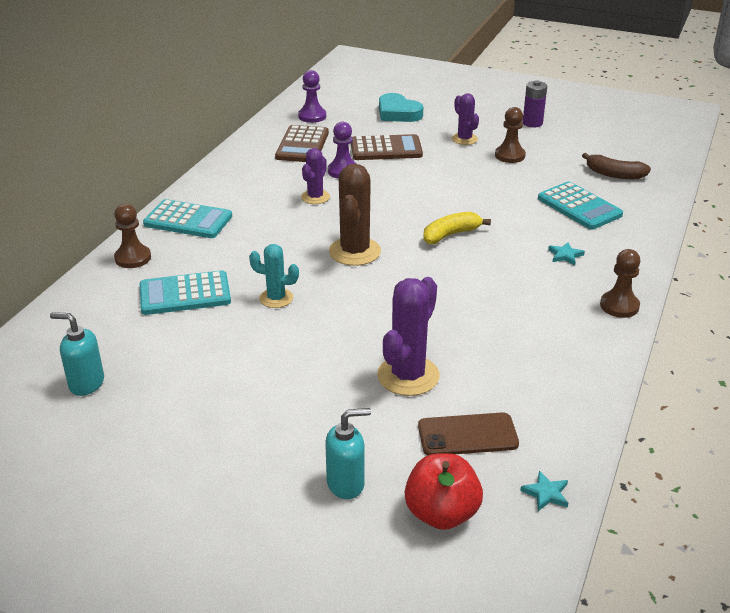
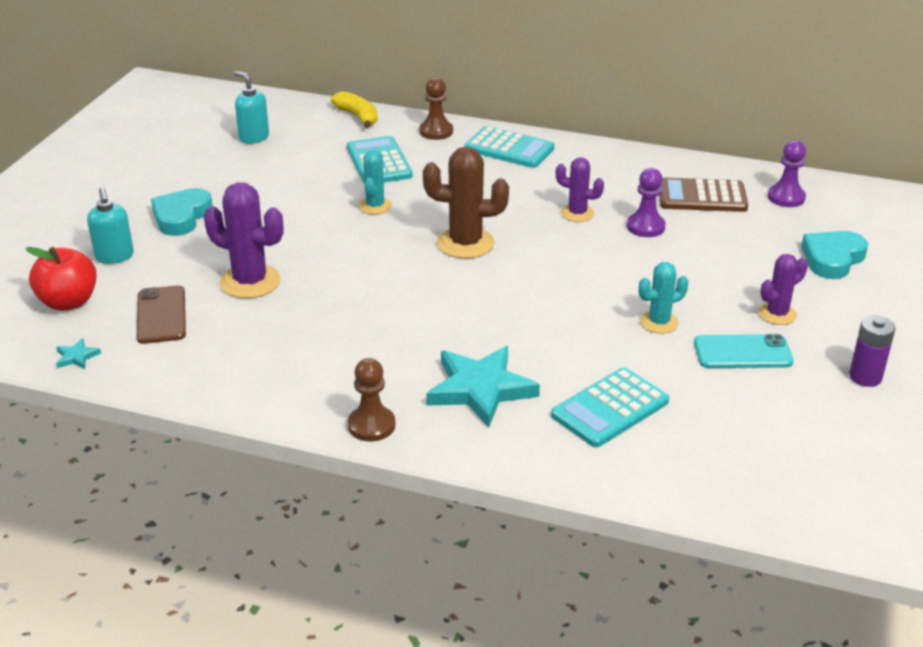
camera: 85 degrees right, 0 degrees up
turquoise soap dispenser [50,312,104,396] -> turquoise soap dispenser turned 60 degrees counterclockwise [234,71,269,144]
turquoise calculator [143,199,232,238] -> turquoise calculator turned 75 degrees counterclockwise [464,126,555,168]
brown calculator [351,134,423,160] -> none
yellow banana [423,212,491,244] -> yellow banana moved to [331,91,377,128]
brown pawn [495,107,526,163] -> turquoise phone [694,334,794,368]
turquoise star [548,242,585,265] -> turquoise star [426,346,540,428], size x2.43
brown banana [582,153,651,179] -> none
none -> turquoise heart [151,188,213,236]
none -> turquoise cactus [638,262,689,333]

